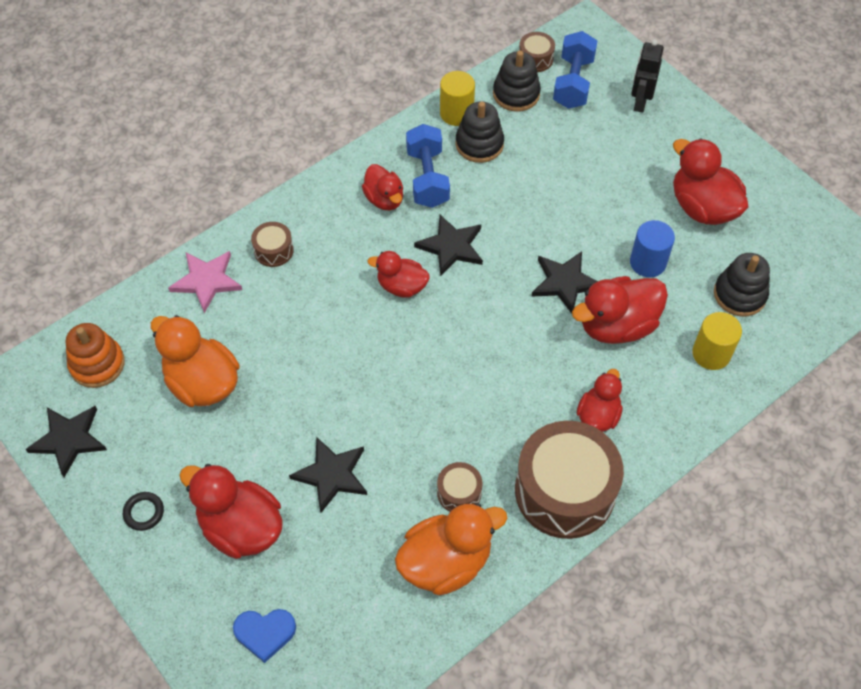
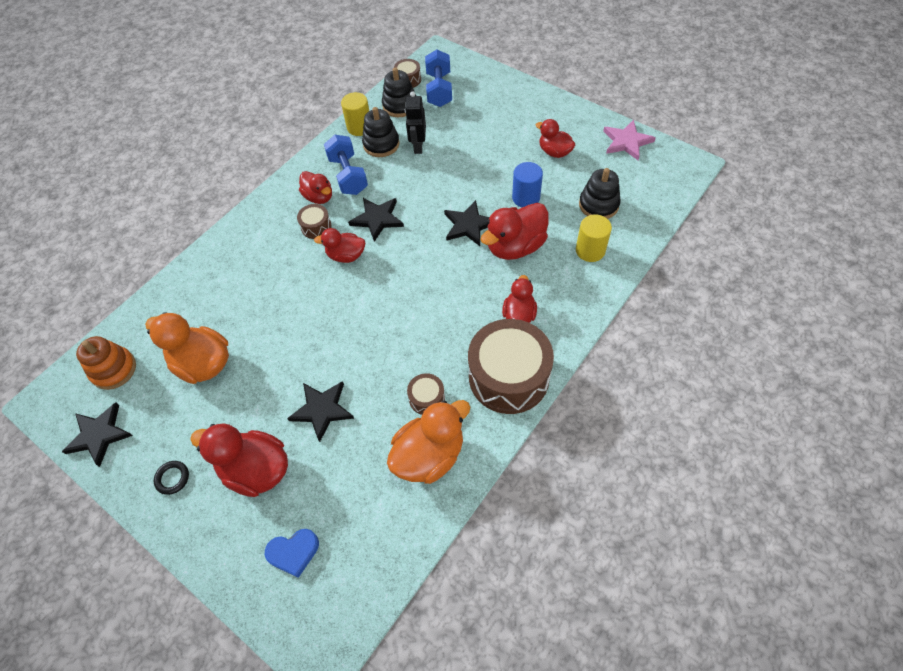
camera: 10 degrees left, 0 degrees up
pink star [168,251,242,313] -> pink star moved to [603,120,656,160]
brown drum [251,222,294,267] -> brown drum moved to [297,204,331,239]
black robot [631,39,664,113] -> black robot moved to [405,91,426,154]
red duck [673,139,749,225] -> red duck [536,119,576,158], size x0.61

